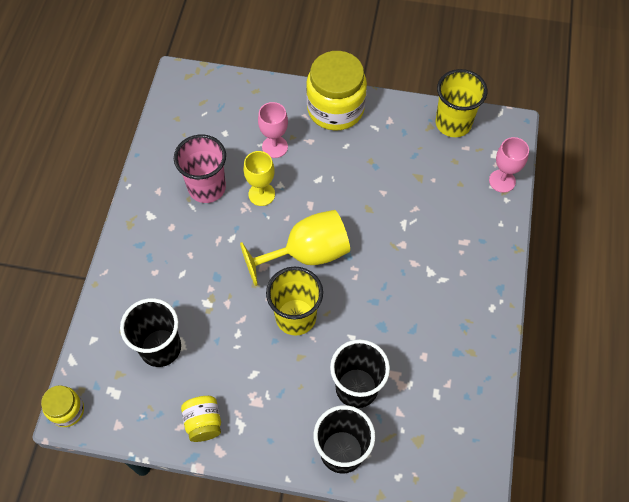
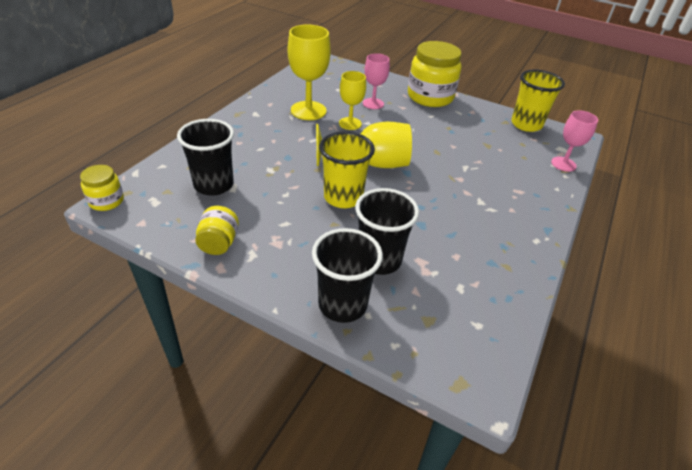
camera: 15 degrees right, 20 degrees down
pink cup [174,135,226,203] -> yellow goblet [288,25,331,120]

